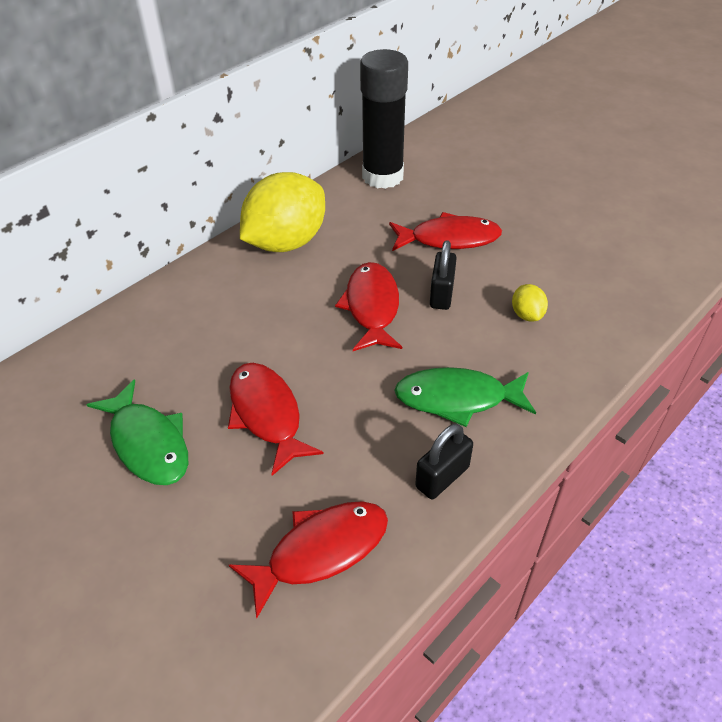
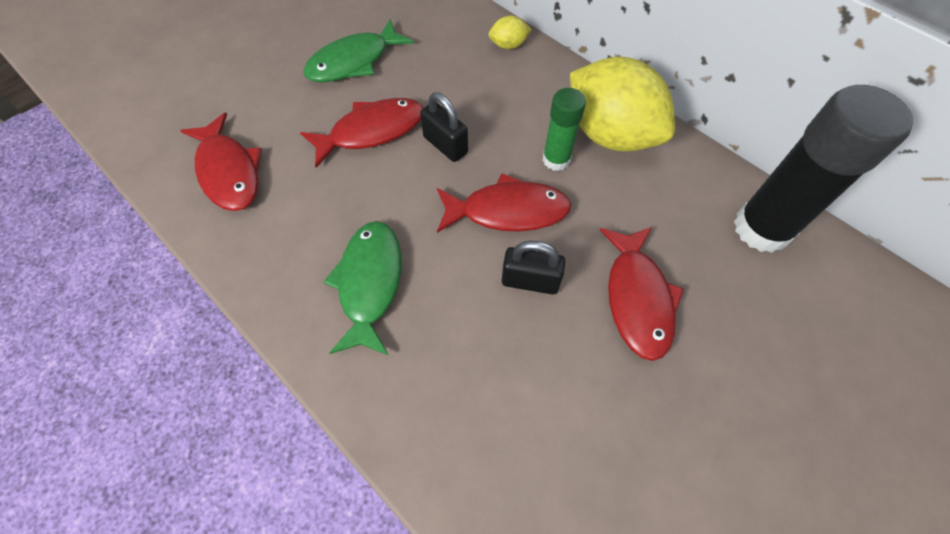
camera: 90 degrees right, 15 degrees up
black padlock [415,424,473,499] -> black padlock moved to [420,92,468,162]
yellow lemon [512,284,548,321] -> yellow lemon moved to [488,15,532,49]
none -> green glue stick [543,88,586,171]

